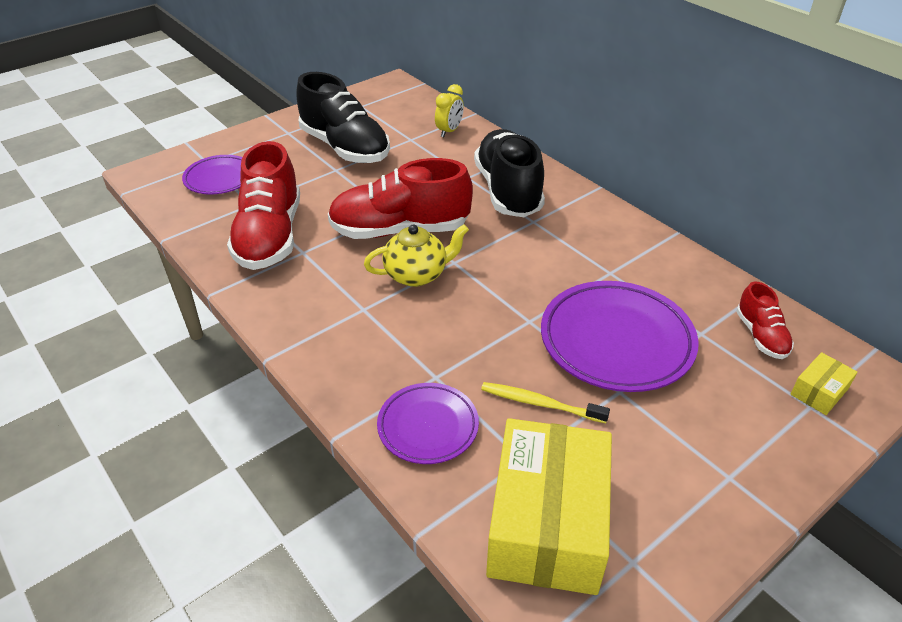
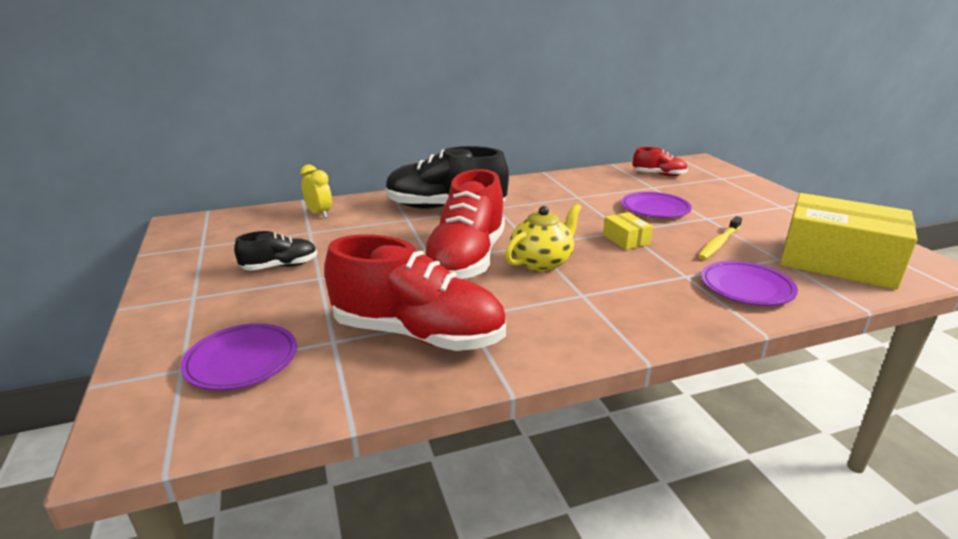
camera: 70 degrees left, 15 degrees down
black shoe [296,72,390,163] -> black shoe [234,231,317,271], size x0.50
yellow teapot [364,224,469,287] -> yellow teapot turned 45 degrees clockwise [505,203,581,272]
purple plate [541,281,699,392] -> purple plate [621,192,692,218], size x0.59
yellow box [791,352,858,415] -> yellow box moved to [603,212,653,250]

